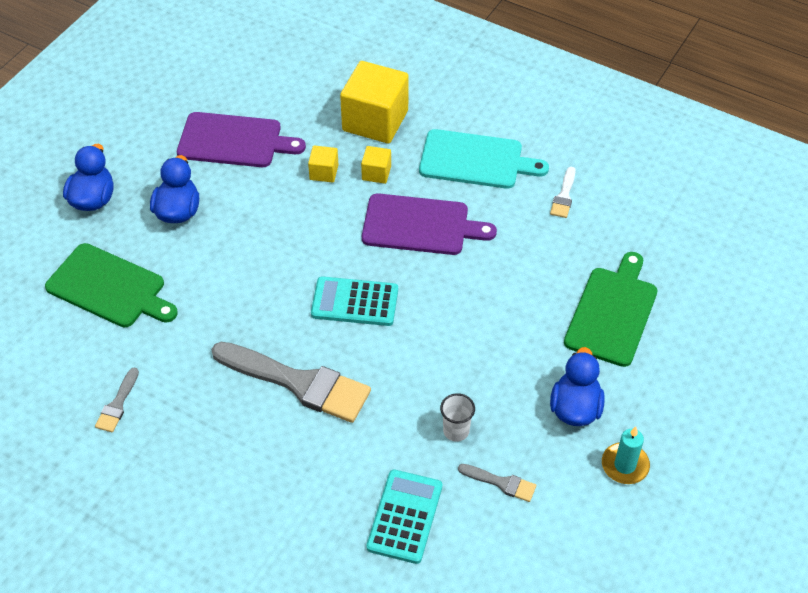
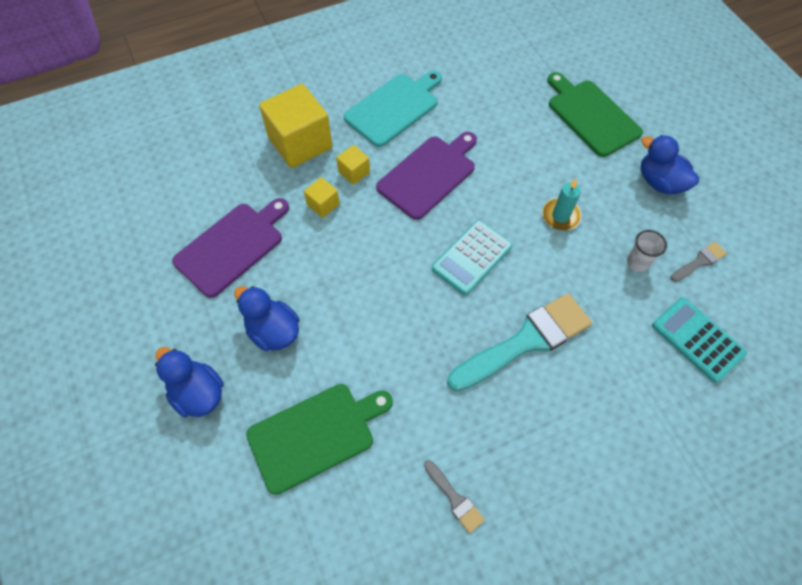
camera: 55 degrees left, 10 degrees up
grey brush [211,342,371,423] -> turquoise brush [447,293,592,391]
white brush [550,167,576,218] -> none
turquoise candle [602,426,650,484] -> turquoise candle moved to [542,179,582,230]

